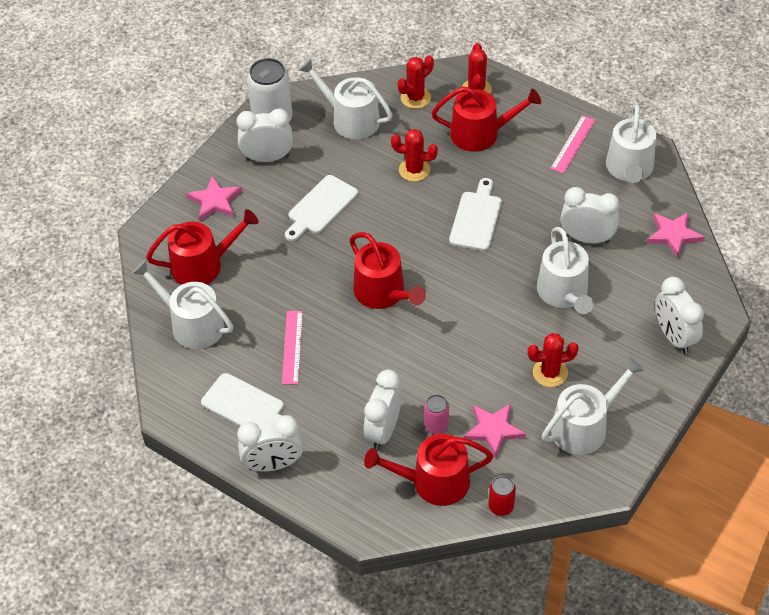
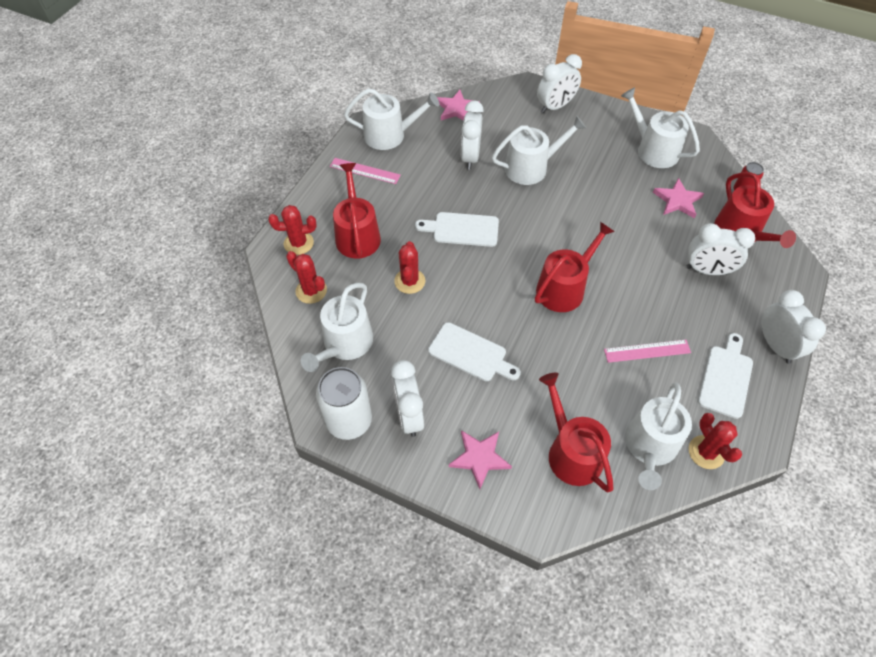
camera: 100 degrees left, 5 degrees up
pink can [424,395,449,434] -> none
red cactus [527,333,579,387] -> red cactus moved to [689,413,742,469]

